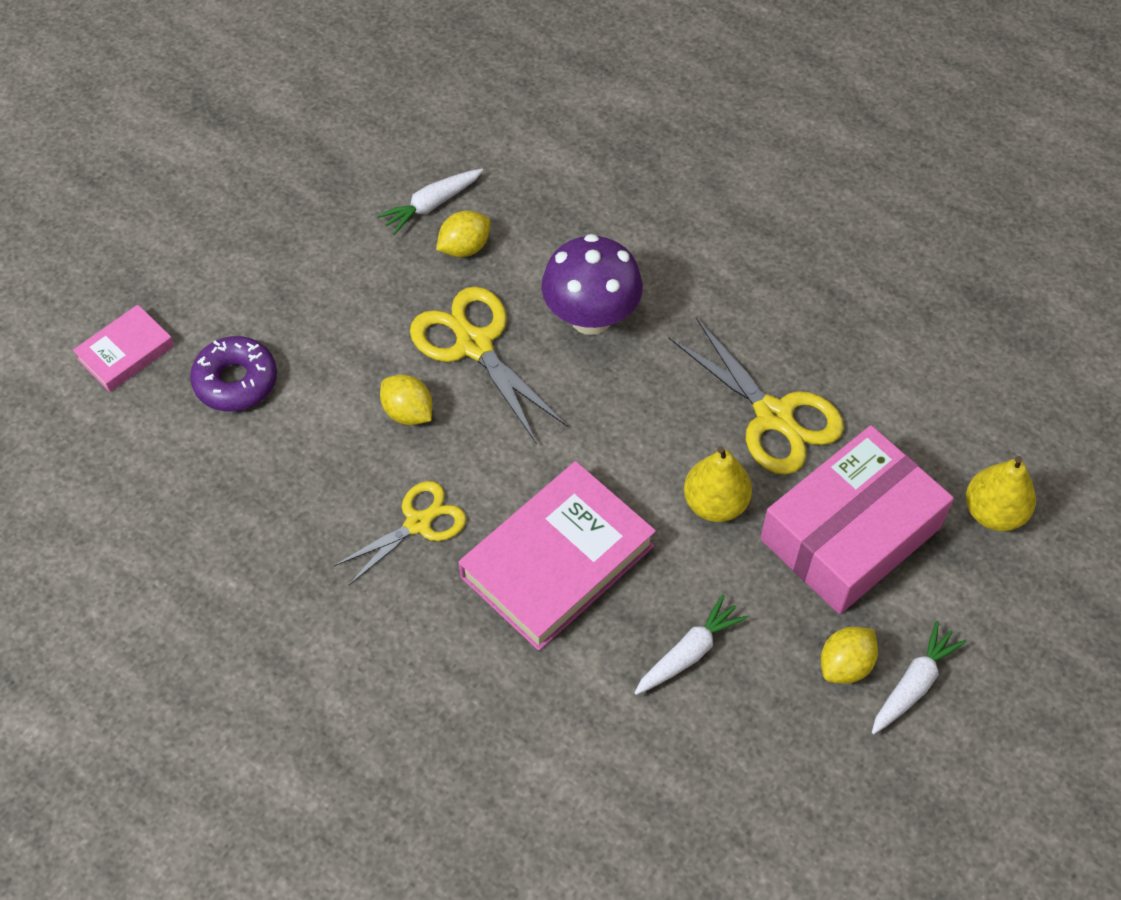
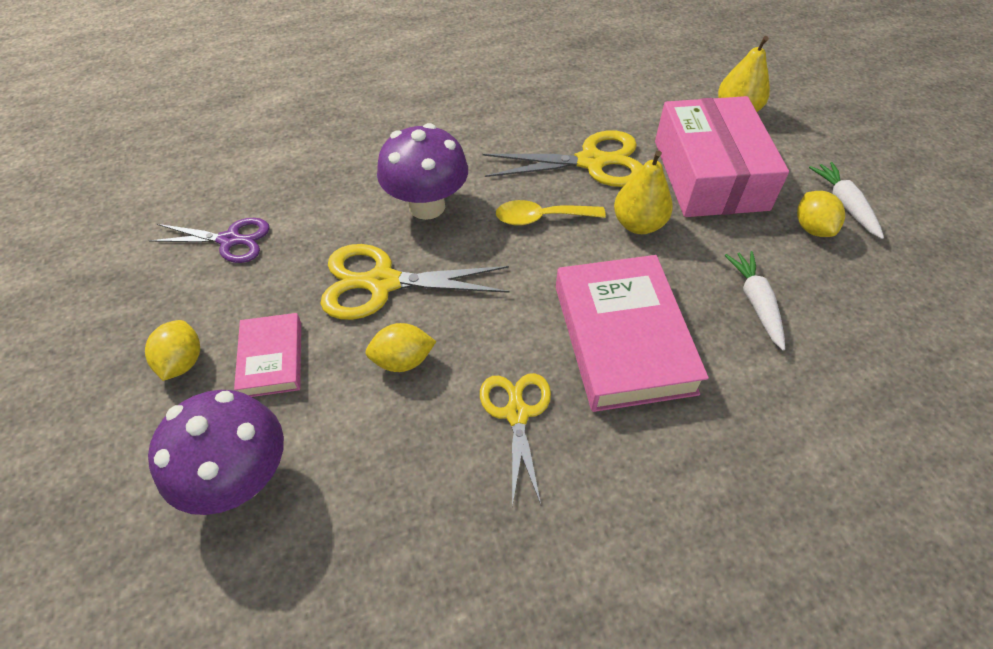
camera: 55 degrees left, 5 degrees down
pink book [73,305,174,392] -> pink book moved to [234,313,301,397]
purple donut [190,336,277,412] -> purple mushroom [148,390,284,515]
white carrot [377,169,483,235] -> purple scissors [148,218,270,263]
yellow lemon [436,211,491,257] -> yellow lemon moved to [145,320,200,381]
none -> yellow spoon [496,200,606,226]

